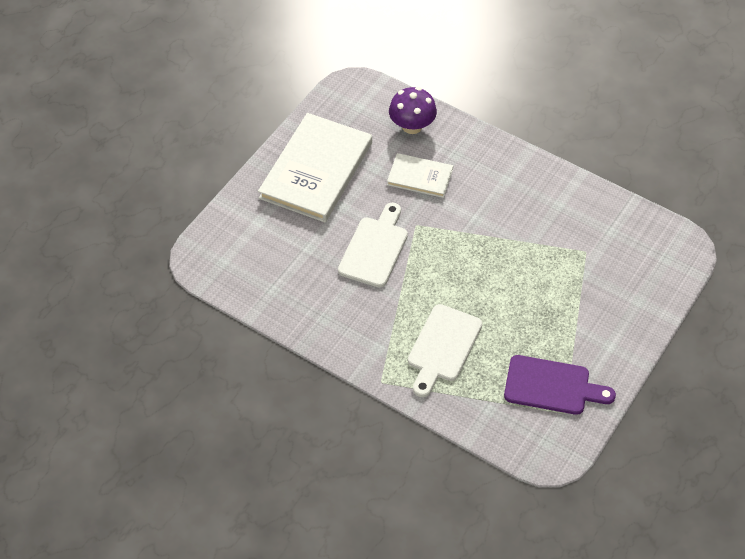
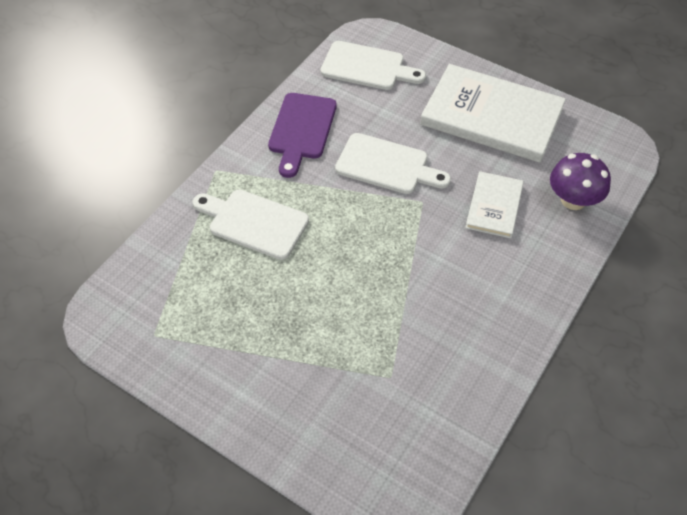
camera: 90 degrees right, 0 degrees up
purple cutting board [504,355,616,415] -> purple cutting board moved to [268,93,337,178]
none -> white cutting board [321,41,426,90]

